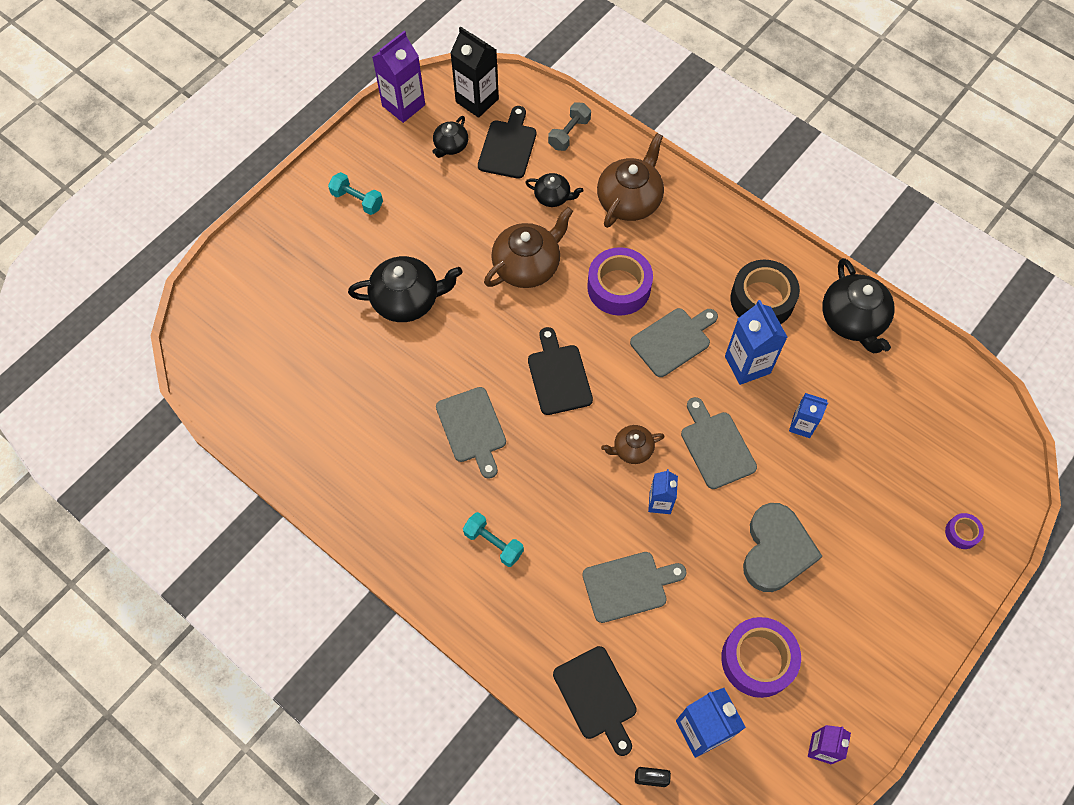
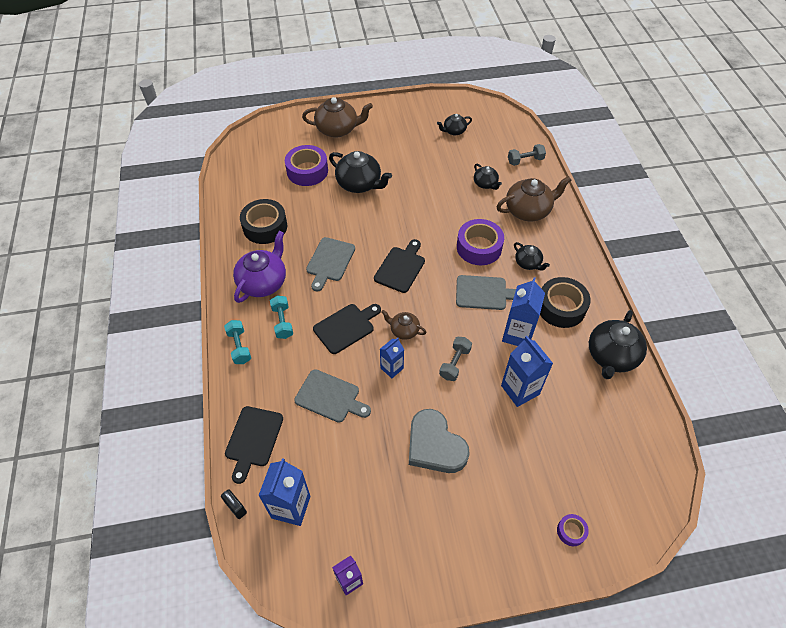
camera: 40 degrees right, 10 degrees down
turquoise dumbbell [328,172,383,215] -> turquoise dumbbell moved to [224,320,251,364]
purple carton [372,31,425,123] -> none
black carton [451,26,499,118] -> none
black cutting board [478,106,536,179] -> black cutting board moved to [313,304,381,354]
brown teapot [484,207,573,288] -> brown teapot moved to [302,97,373,138]
grey cutting board [681,397,757,489] -> grey dumbbell [439,337,472,381]
purple tape [721,617,801,698] -> purple tape moved to [285,145,328,186]
grey heart [743,503,822,592] -> grey heart turned 90 degrees clockwise [409,409,470,473]
blue carton [789,393,828,438] -> blue carton [501,336,553,407], size x1.65
none -> purple teapot [233,231,286,303]
none -> black tape [240,199,287,244]
none -> black teapot [514,242,550,271]

